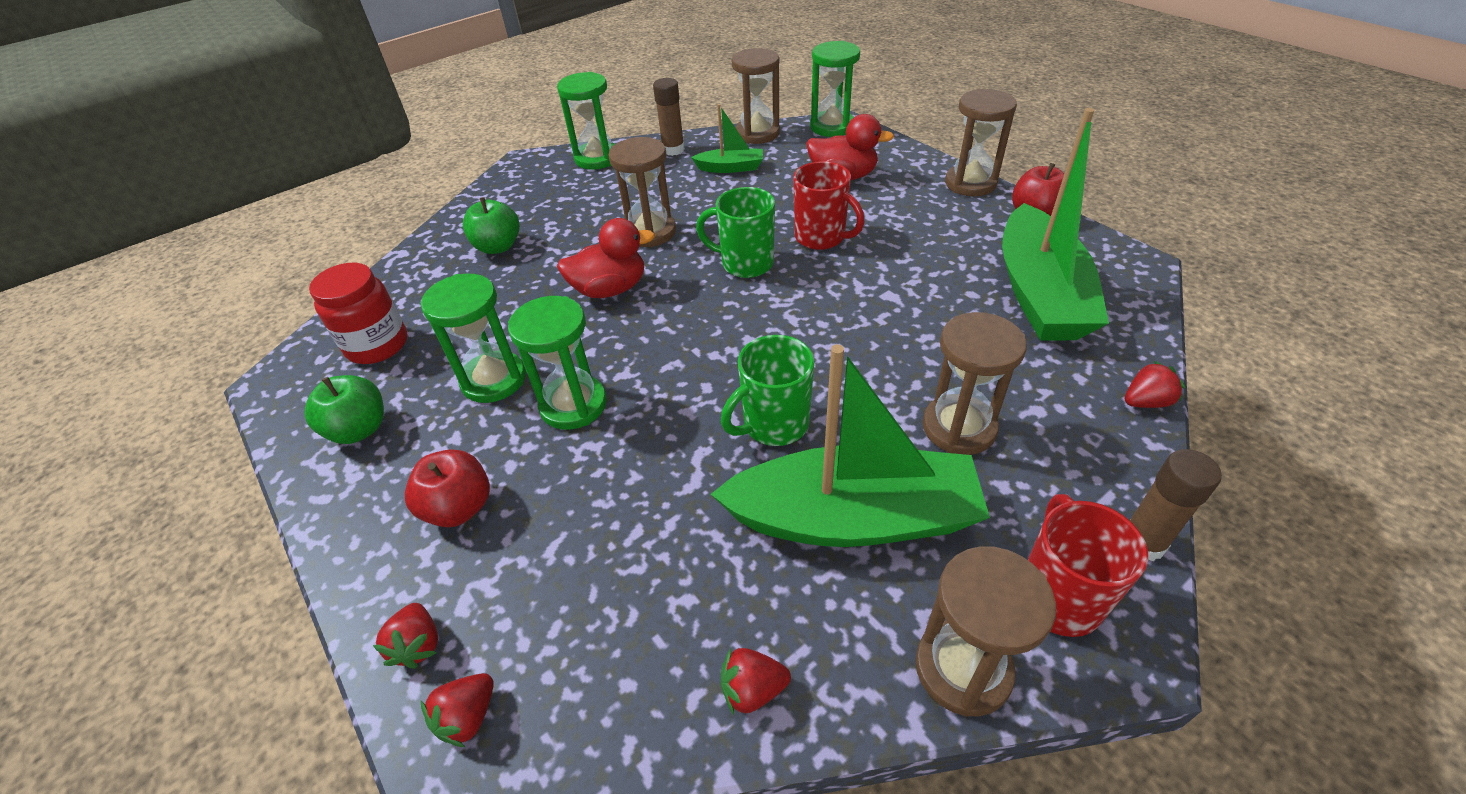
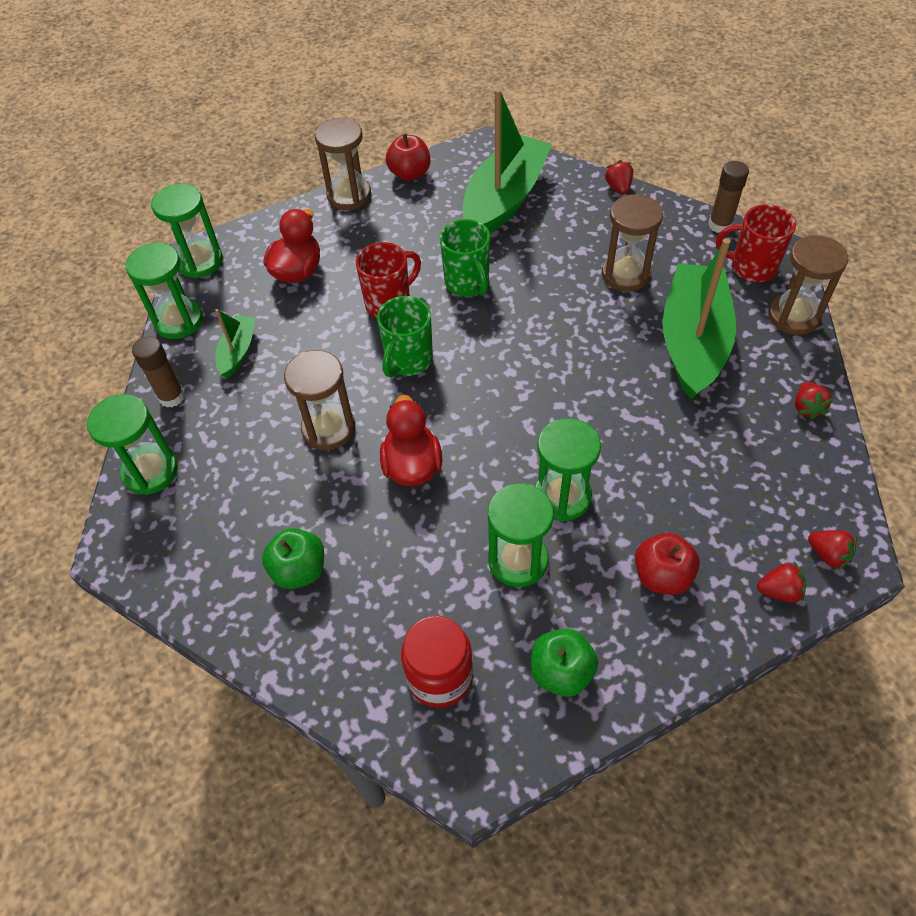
camera: 80 degrees left, 10 degrees up
green mug [721,335,814,446] -> green mug moved to [440,219,490,296]
brown hourglass [732,48,780,144] -> green hourglass [125,242,203,339]
green boat [1002,108,1109,341] -> green boat turned 75 degrees counterclockwise [463,88,552,234]

